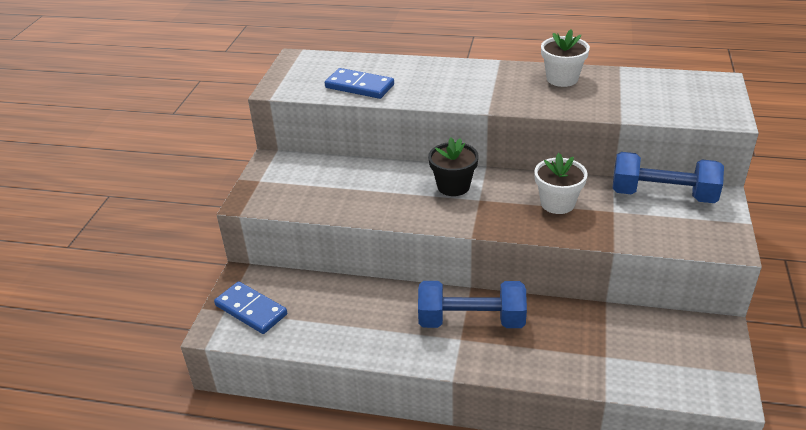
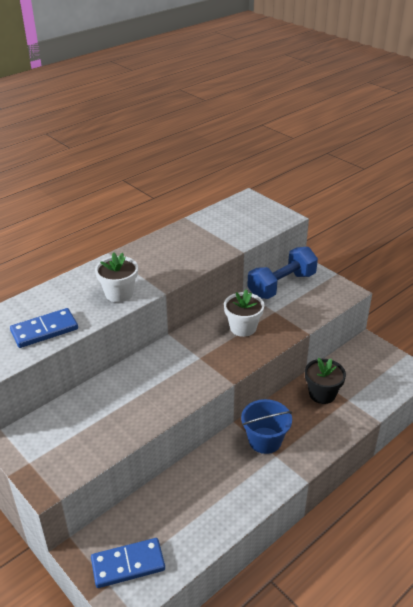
camera: 55 degrees left, 0 degrees up
blue dumbbell [418,281,527,328] -> blue bucket [241,399,292,454]
black flower pot [428,138,479,196] -> black flower pot moved to [305,358,346,404]
white flower pot [541,29,590,87] -> white flower pot moved to [95,252,138,302]

